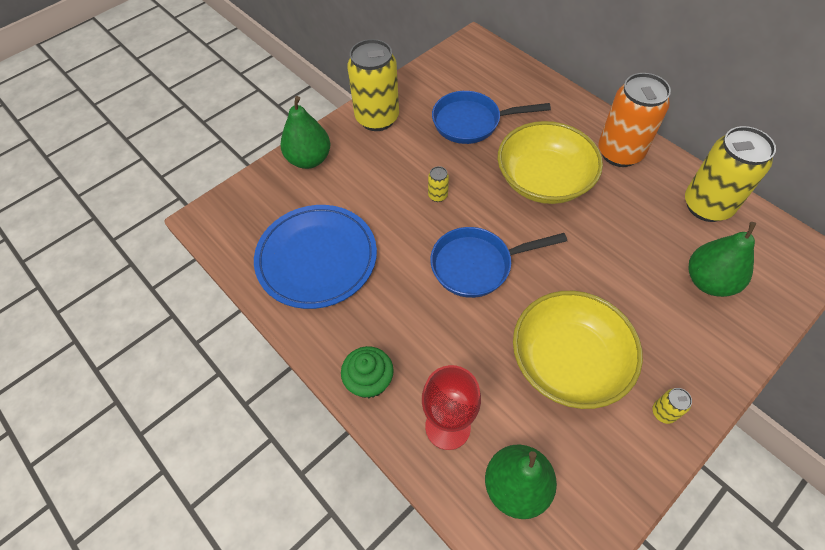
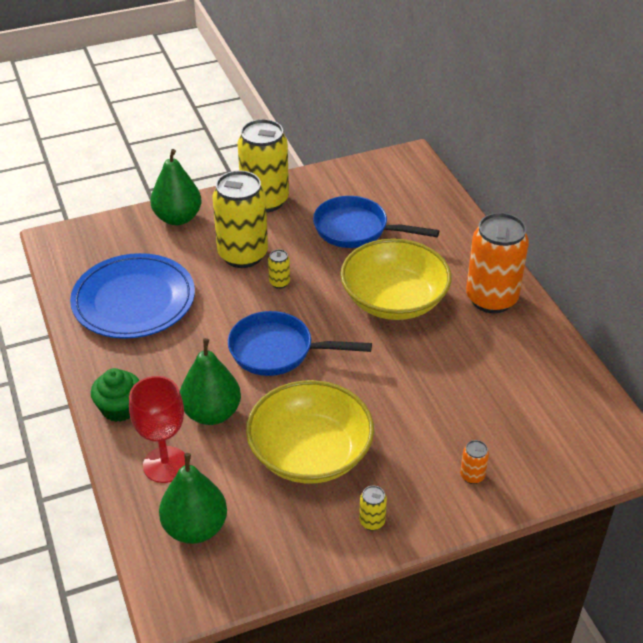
camera: 20 degrees right, 15 degrees down
yellow can [685,126,776,222] -> yellow can moved to [213,171,268,268]
green pear [688,222,756,297] -> green pear moved to [180,338,241,425]
none -> orange can [460,440,489,484]

